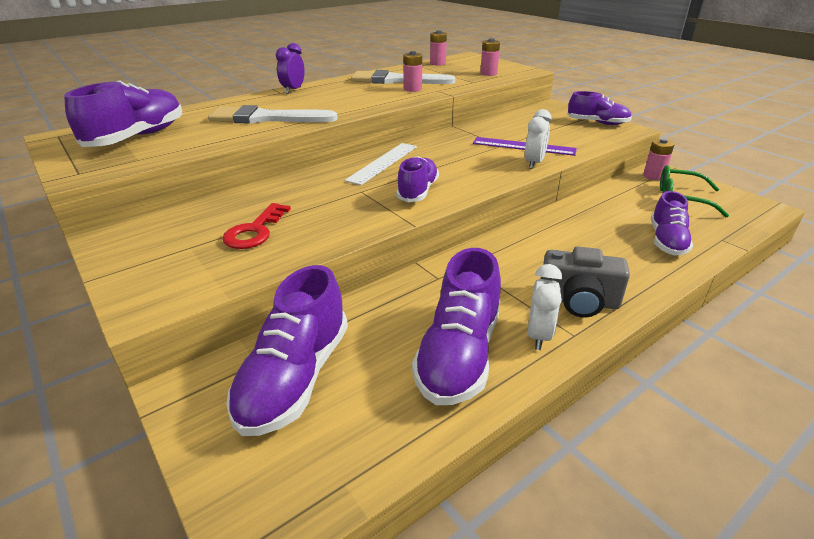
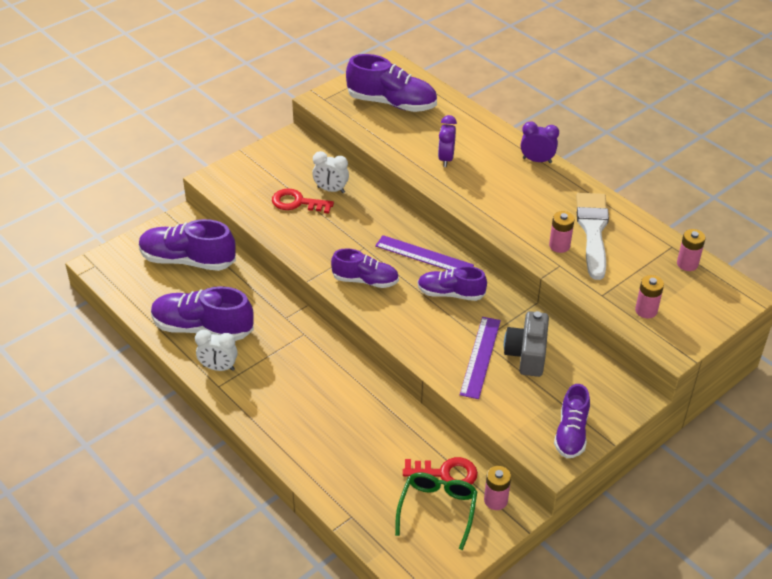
camera: 85 degrees right, 10 degrees up
white brush [208,105,338,124] -> purple clock [438,115,457,167]
white ruler [344,143,417,185] -> purple ruler [375,235,474,270]
white clock [525,109,552,169] -> white clock moved to [312,151,349,193]
grey camera [541,246,630,318] -> grey camera moved to [504,311,549,377]
purple shoe [651,191,693,255] -> purple shoe moved to [417,266,487,301]
none -> red key [403,457,478,485]

